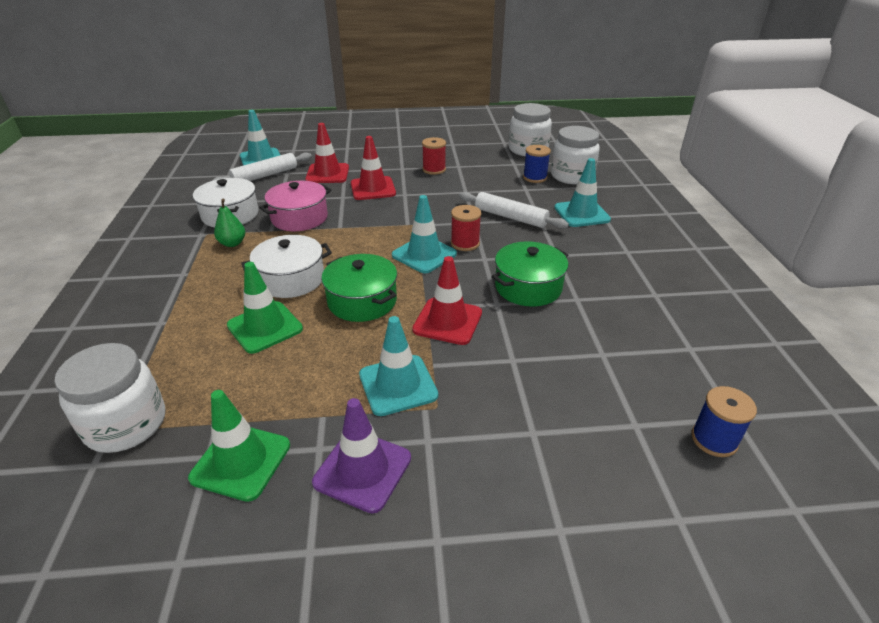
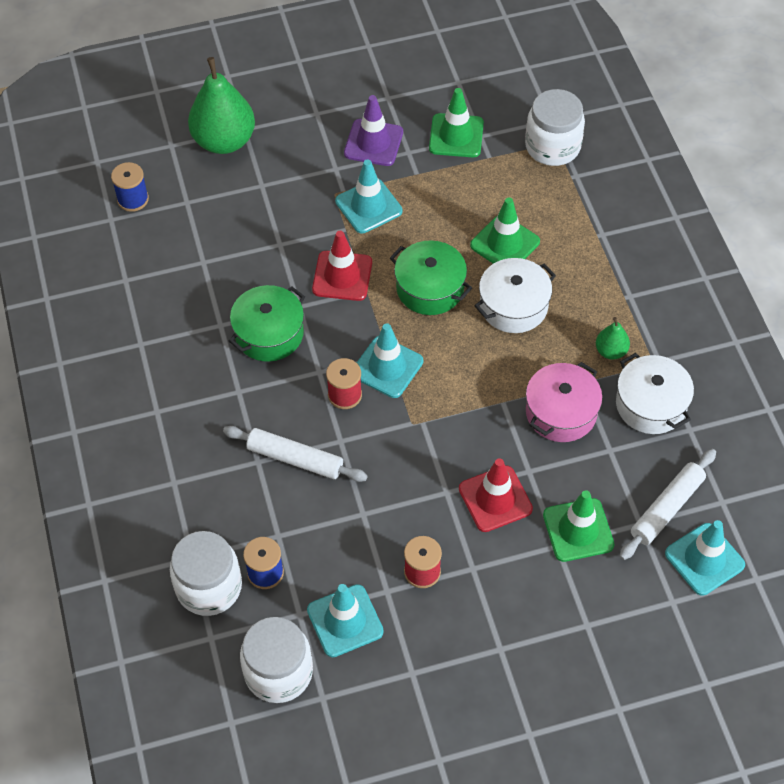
camera: 170 degrees right, 20 degrees up
red traffic cone [305,123,349,183] -> green traffic cone [543,490,614,562]
turquoise traffic cone [554,158,611,227] -> turquoise traffic cone moved to [307,584,384,657]
none -> green pear [188,57,255,154]

